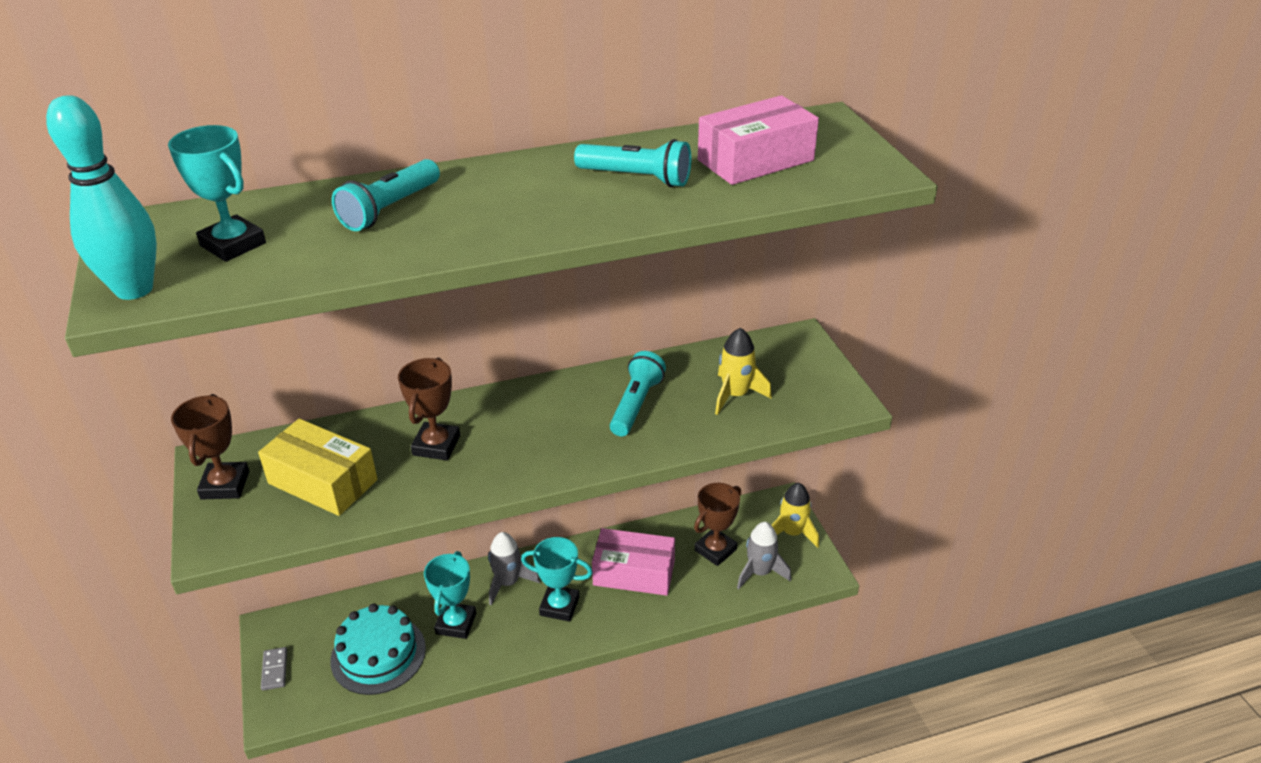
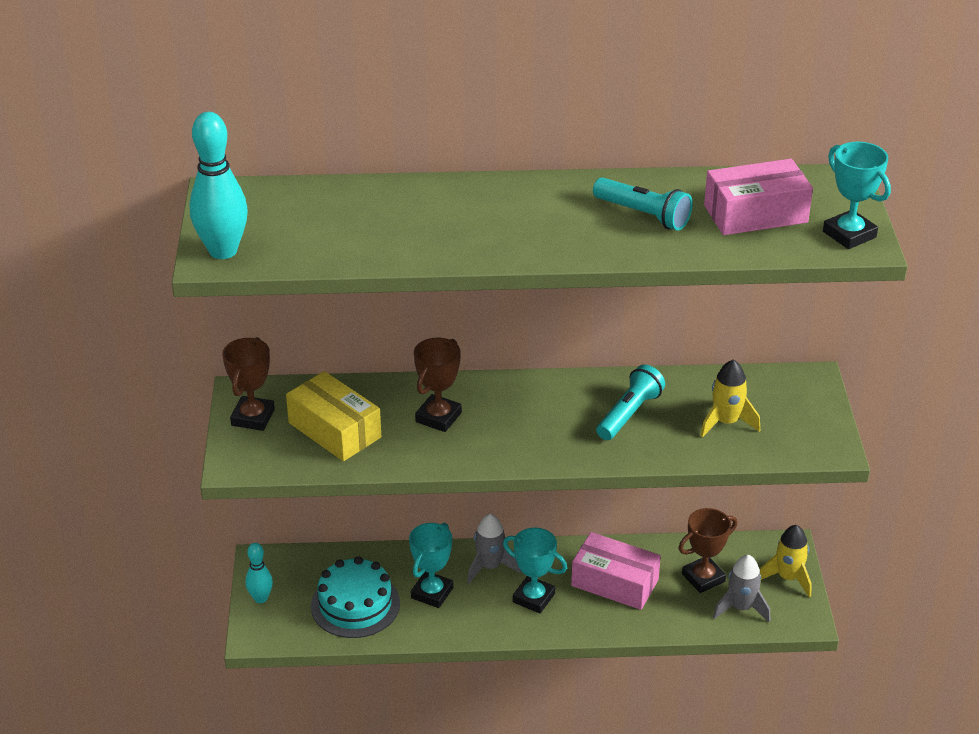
camera: 15 degrees right, 0 degrees up
turquoise trophy [168,125,266,262] -> turquoise trophy moved to [823,142,891,249]
grey domino [261,647,287,691] -> turquoise bowling pin [245,543,273,603]
turquoise flashlight [332,159,440,231] -> none

